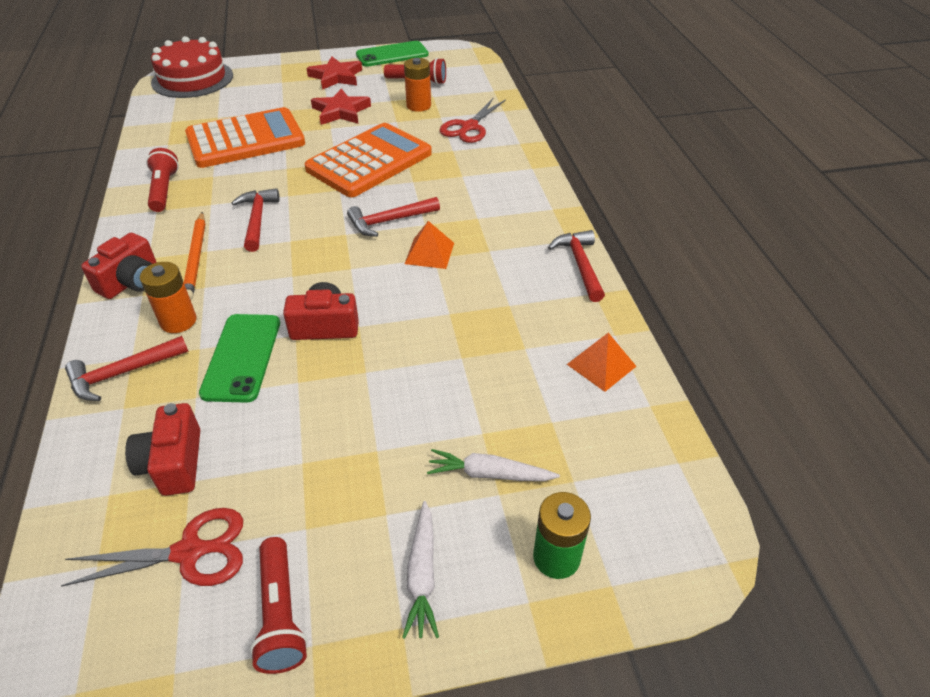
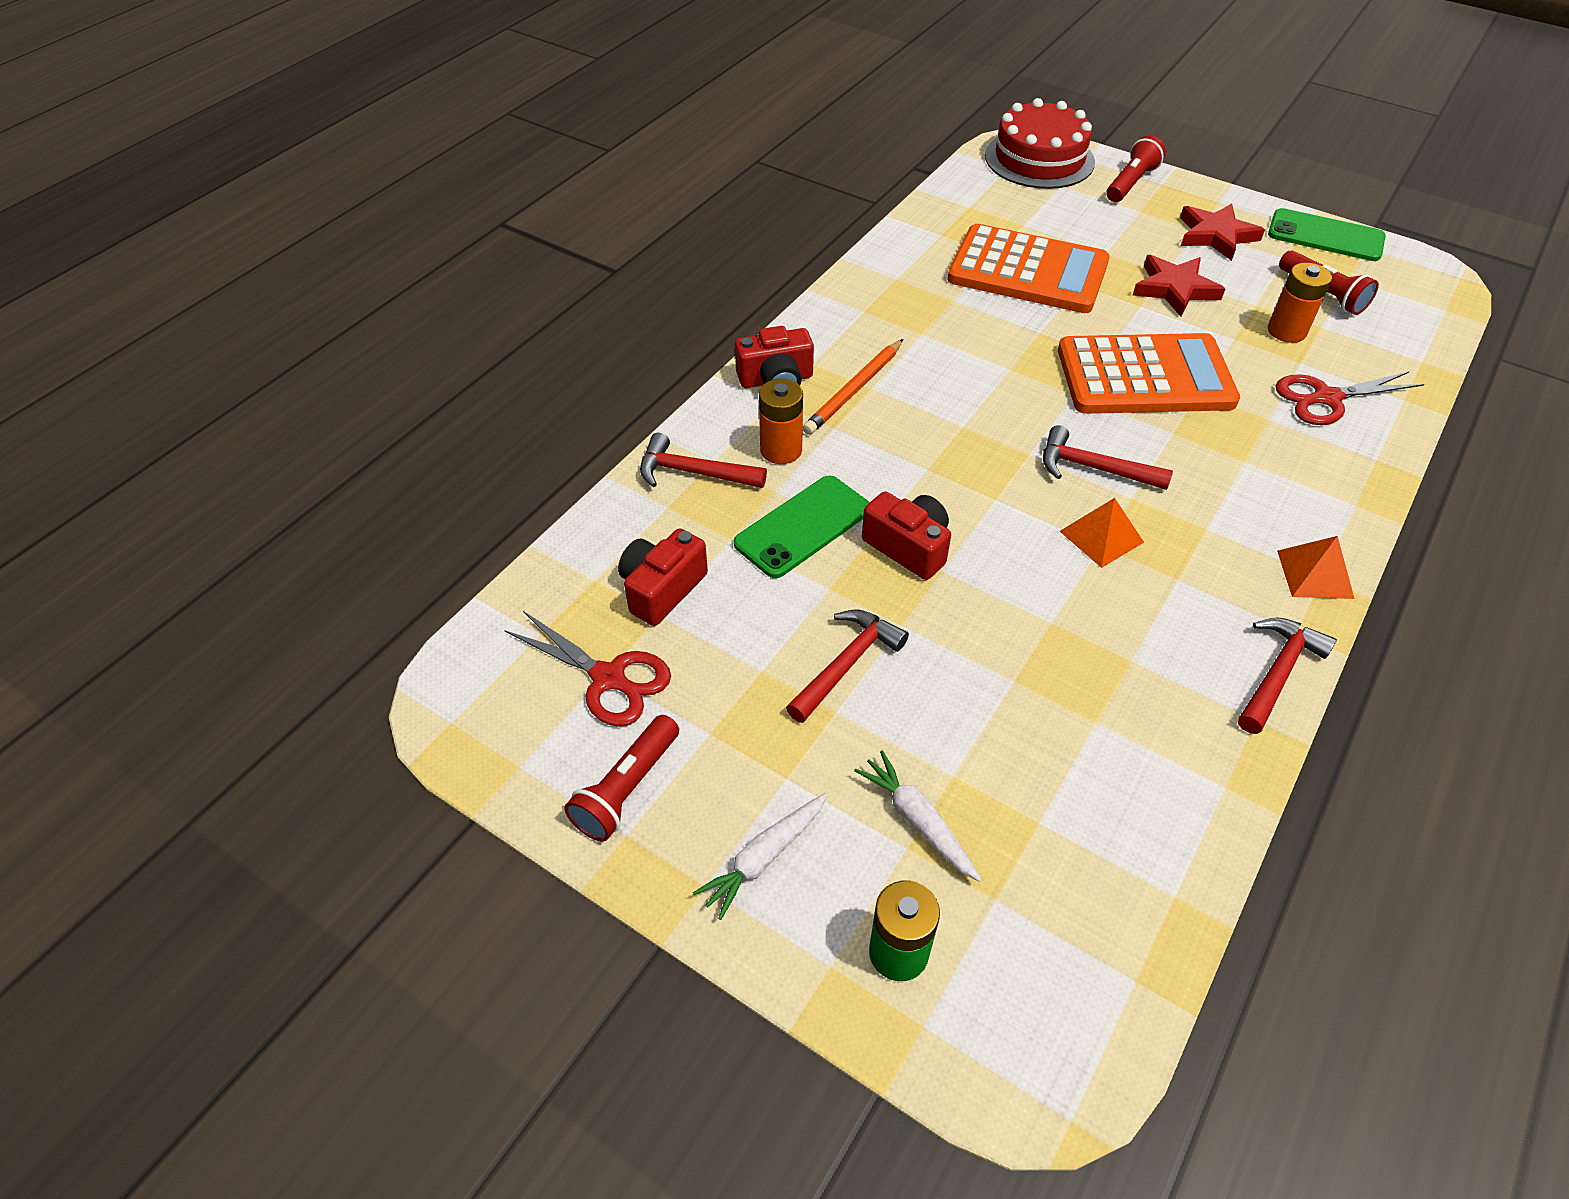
camera: 45 degrees right, 5 degrees up
red flashlight [146,148,179,212] -> red flashlight moved to [1106,135,1166,202]
red hammer [232,188,280,252] -> red hammer moved to [786,609,909,723]
orange pyramid [567,333,637,392] -> orange pyramid moved to [1277,536,1355,599]

